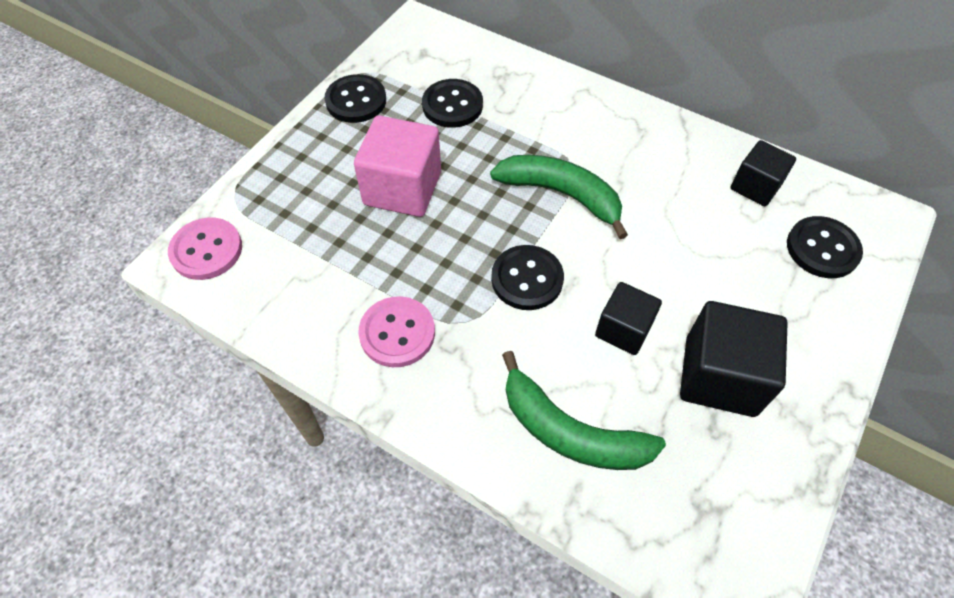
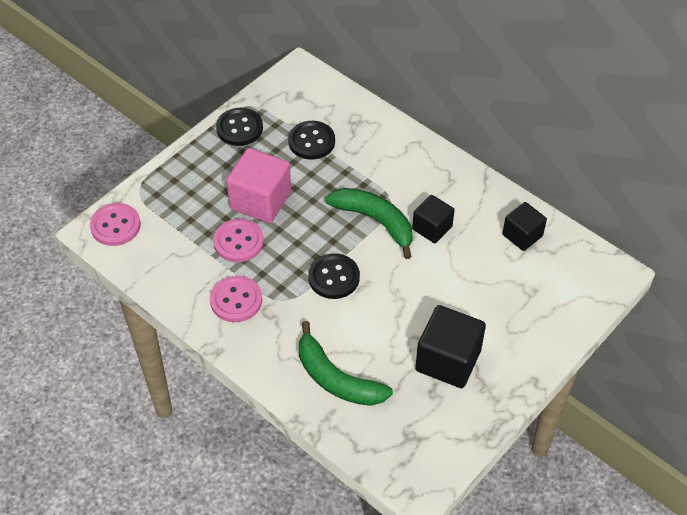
camera: 10 degrees right, 5 degrees down
black cube [595,282,662,355] -> black cube moved to [412,195,455,243]
black button [787,216,863,278] -> none
none -> pink button [213,219,264,262]

